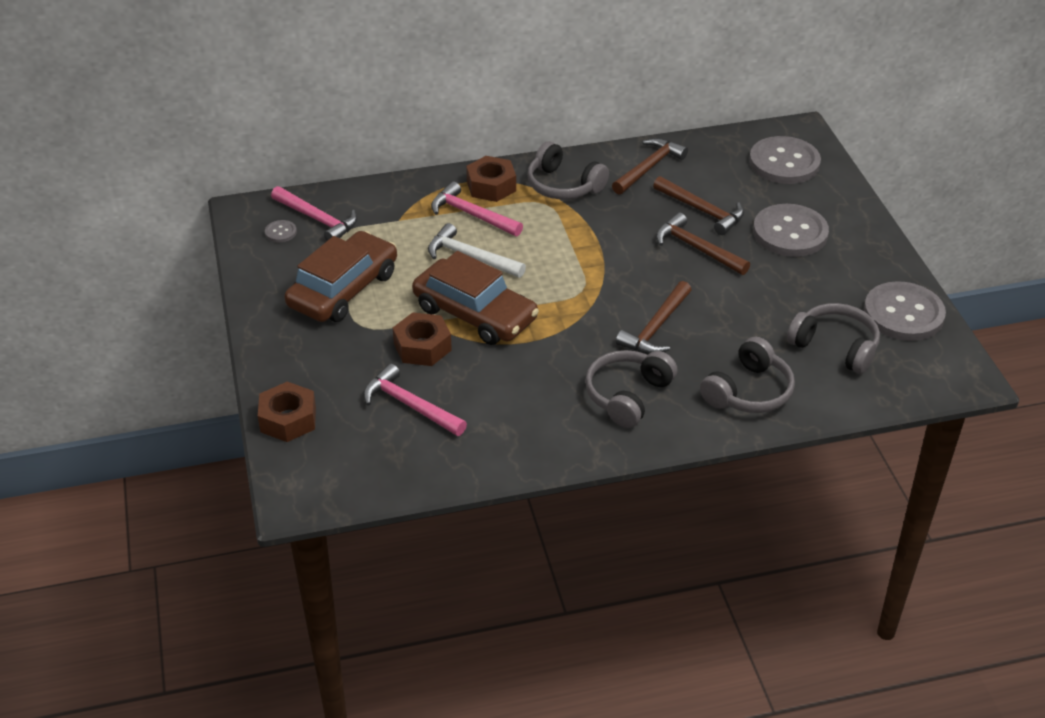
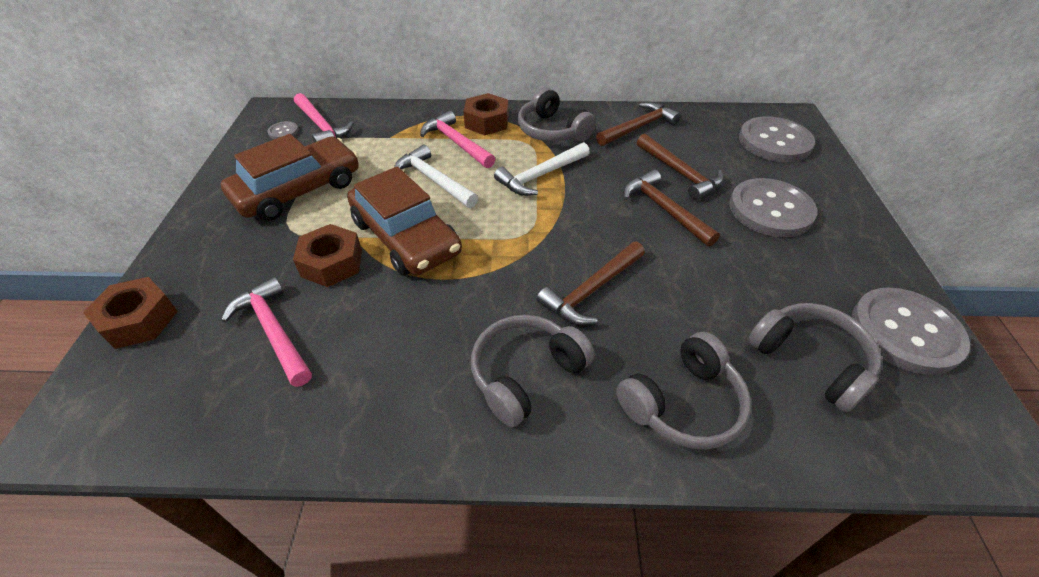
camera: 15 degrees right, 5 degrees up
none -> white hammer [494,142,590,196]

